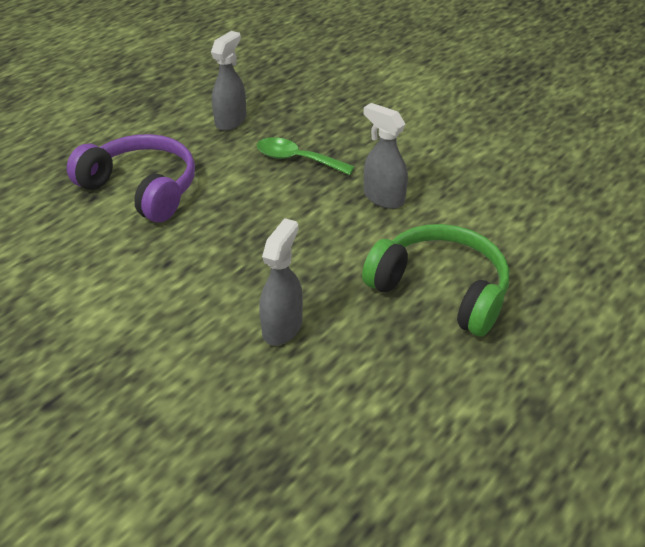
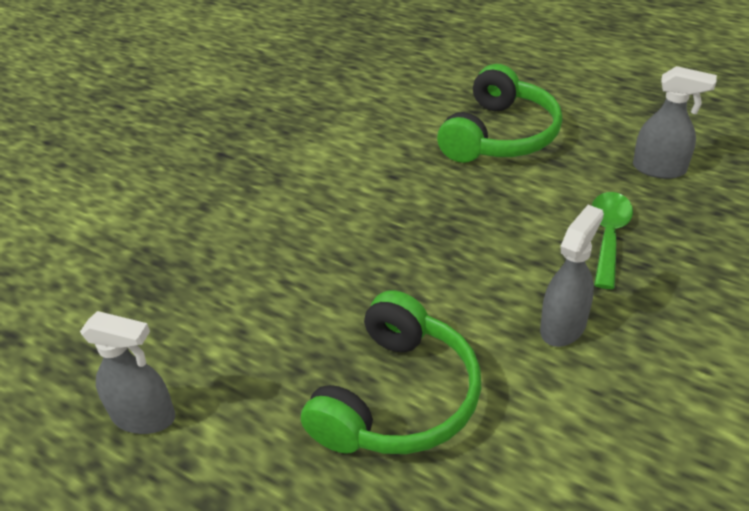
camera: 85 degrees right, 0 degrees up
purple headphones [67,134,195,222] -> green headphones [437,64,563,163]
grey spray bottle [259,218,303,346] -> grey spray bottle moved to [80,311,175,434]

